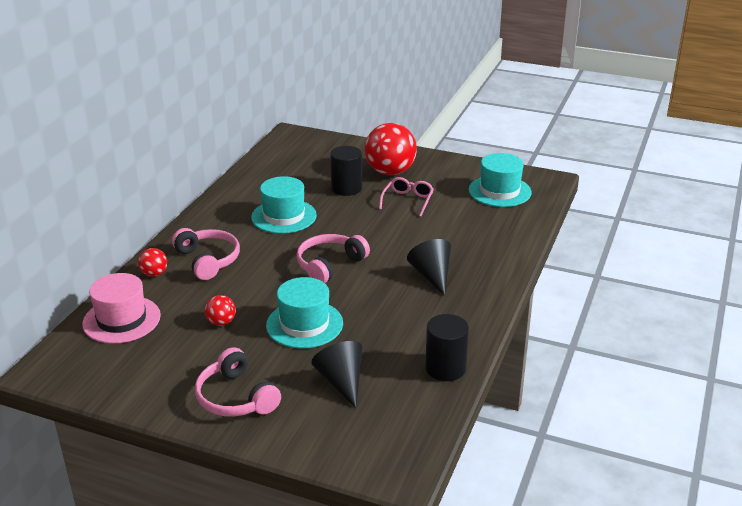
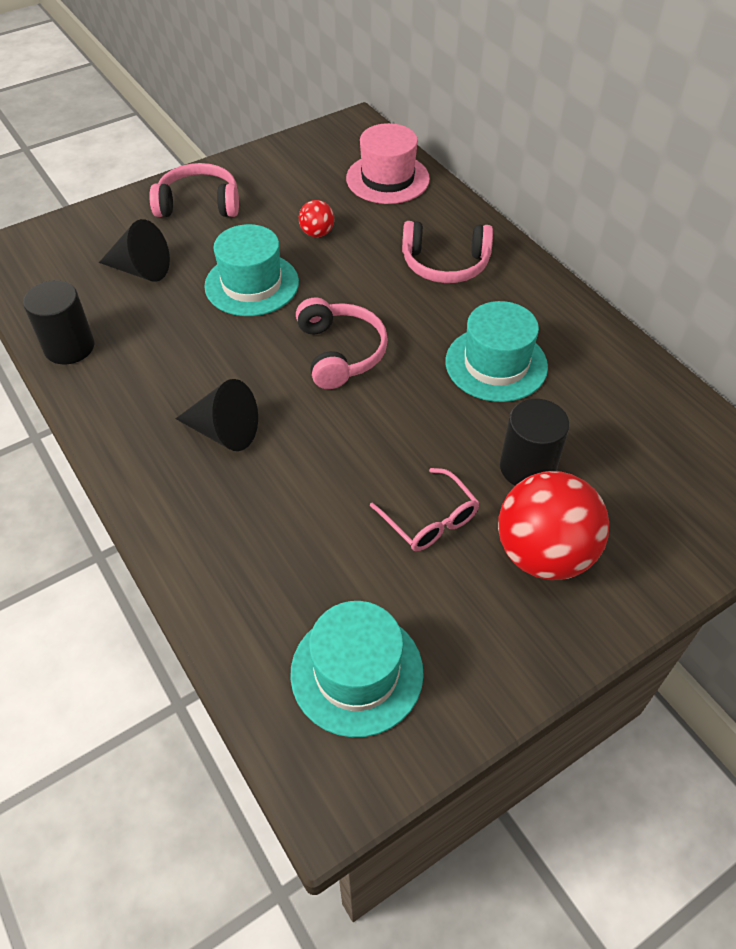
camera: 125 degrees right, 20 degrees up
red ball [138,248,167,277] -> none

